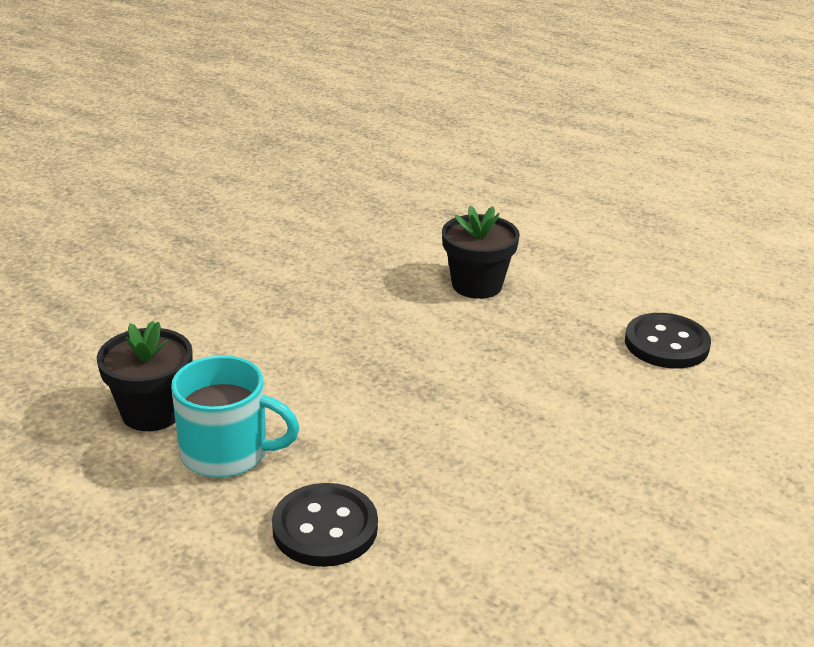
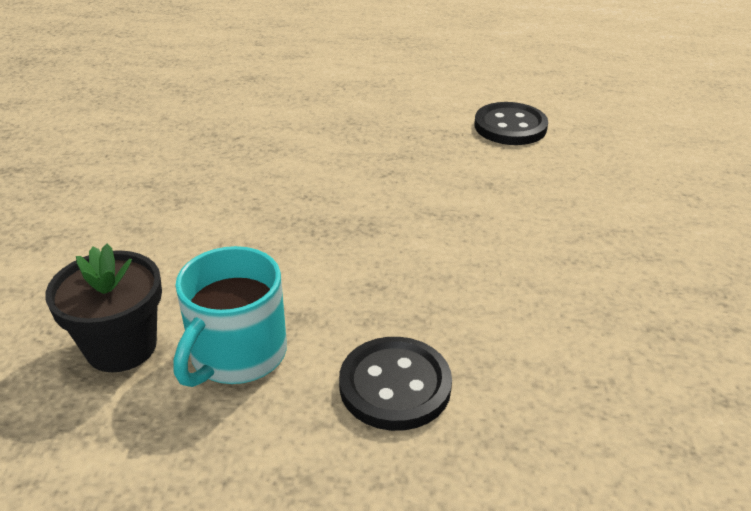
camera: 30 degrees left, 5 degrees up
turquoise mug [171,355,300,478] -> turquoise mug turned 135 degrees clockwise [174,246,287,387]
black flower pot [442,205,520,299] -> none

